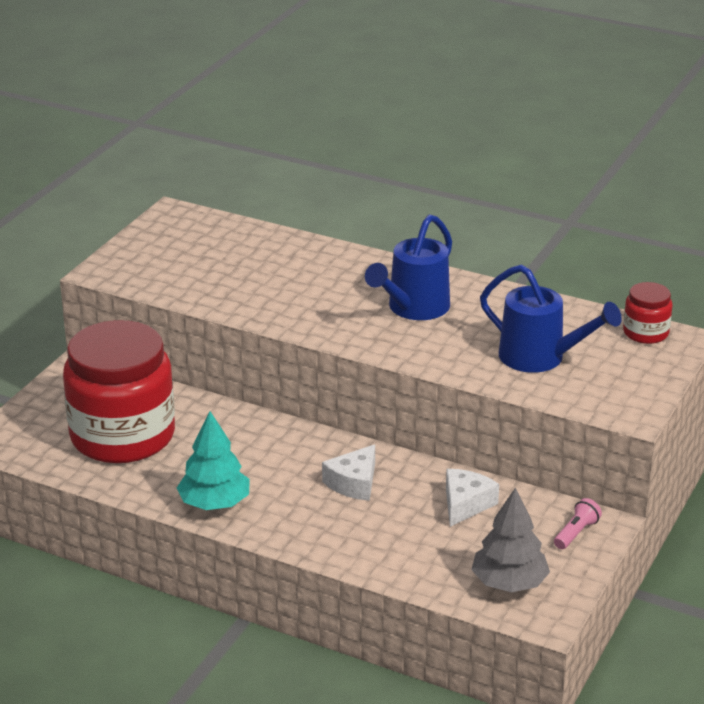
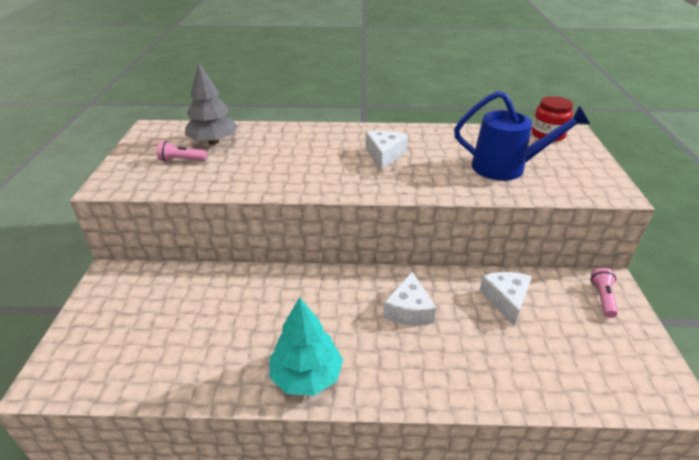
camera: 25 degrees left, 5 degrees up
red jar [63,320,175,463] -> none
blue watering can [365,214,452,320] -> white cheese [365,130,408,170]
grey tree [471,487,550,592] -> grey tree moved to [185,62,238,145]
none -> pink flashlight [157,141,207,162]

